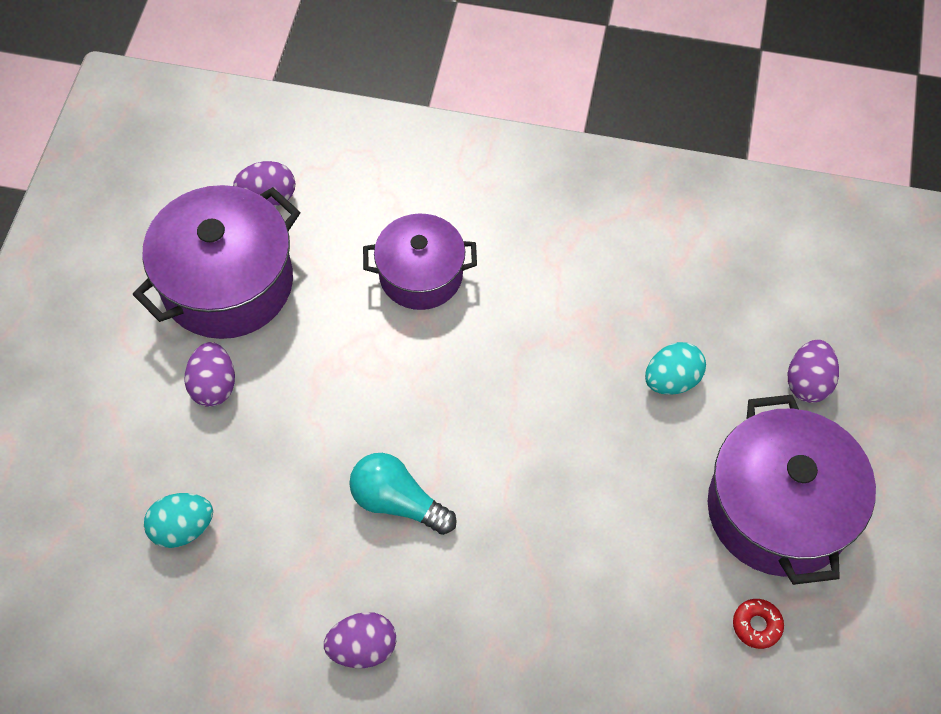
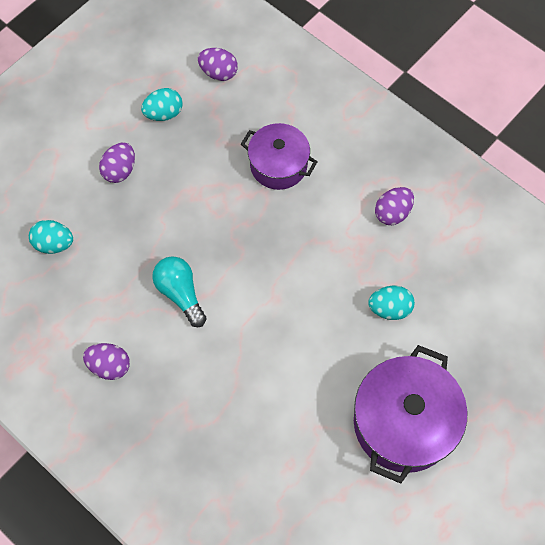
camera: 30 degrees right, 5 degrees up
purple pot [132,185,300,339] -> turquoise egg [141,88,183,121]
red donut [733,599,784,649] -> none
purple egg [788,340,839,403] -> purple egg moved to [375,187,414,225]

